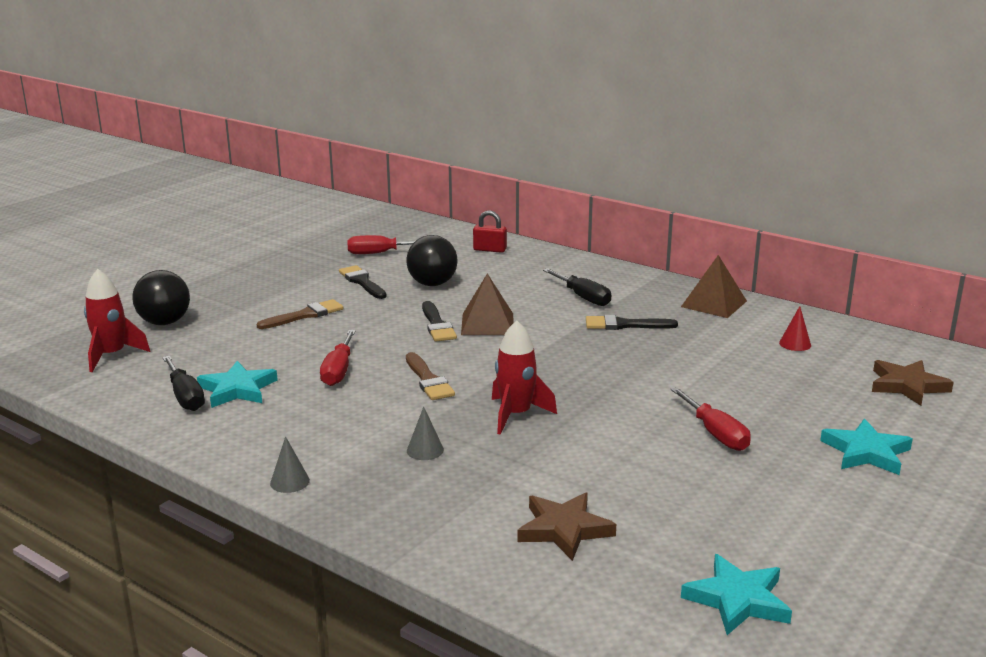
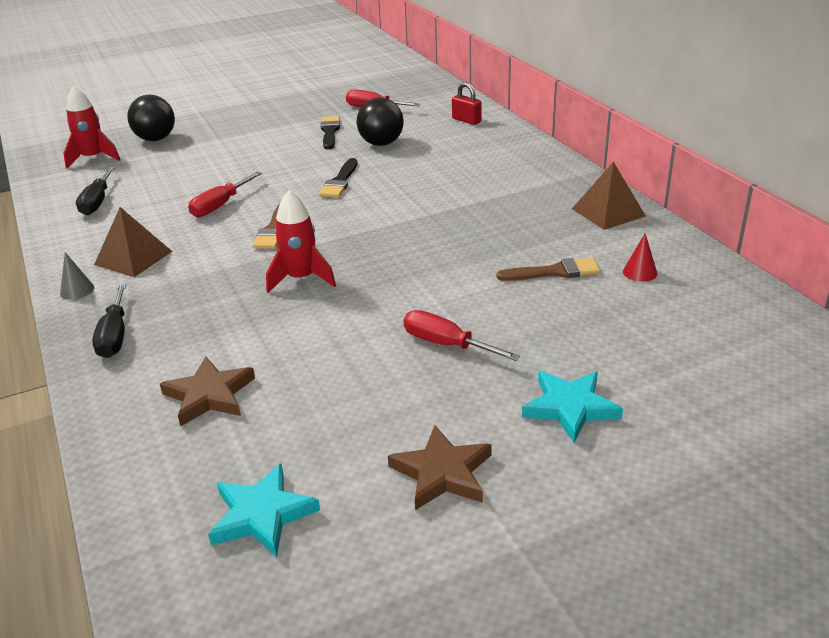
camera: 30 degrees right, 10 degrees up
turquoise star [197,361,278,408] -> none
brown brush [257,299,344,329] -> brown brush moved to [497,258,600,281]
grey cone [407,407,444,460] -> none
brown pyramid [461,274,513,335] -> brown pyramid moved to [94,207,173,277]
black screwdriver [543,268,611,306] -> black screwdriver moved to [92,283,126,358]
black brush [586,315,678,330] -> none
red screwdriver [670,387,751,451] -> red screwdriver turned 120 degrees clockwise [403,310,520,361]
brown star [872,360,954,406] -> brown star moved to [388,425,492,510]

